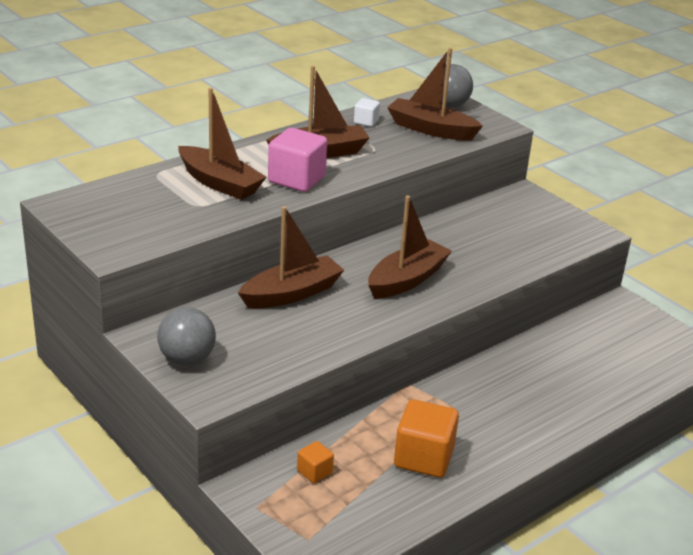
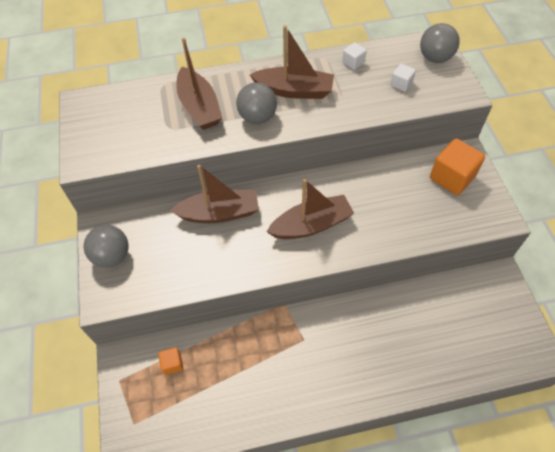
camera: 30 degrees right, 25 degrees up
pink cube [268,128,327,192] -> grey ball [236,82,277,124]
brown boat [387,48,483,141] -> white cube [390,64,416,92]
orange cube [394,399,459,478] -> orange cube moved to [430,139,485,195]

